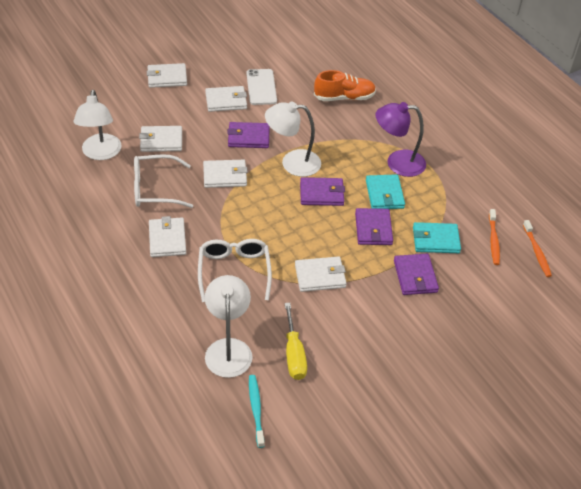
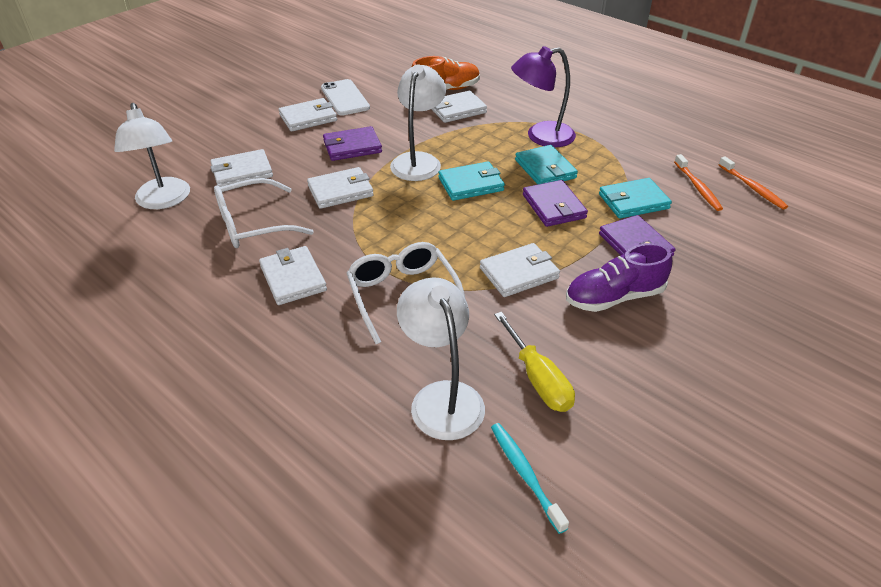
camera: 15 degrees left, 5 degrees down
white wallet [147,63,187,88] -> white wallet moved to [432,90,487,123]
white lamp [265,101,321,177] -> white lamp turned 120 degrees clockwise [390,64,446,181]
purple wallet [300,177,345,206] -> turquoise wallet [438,161,505,201]
none -> purple shoe [566,243,672,312]

